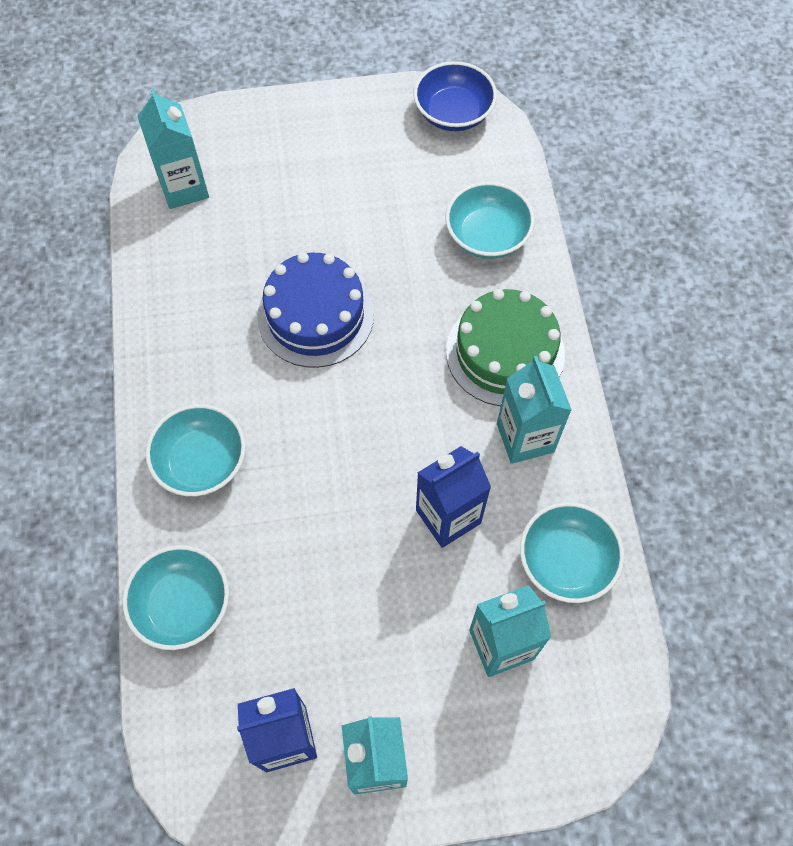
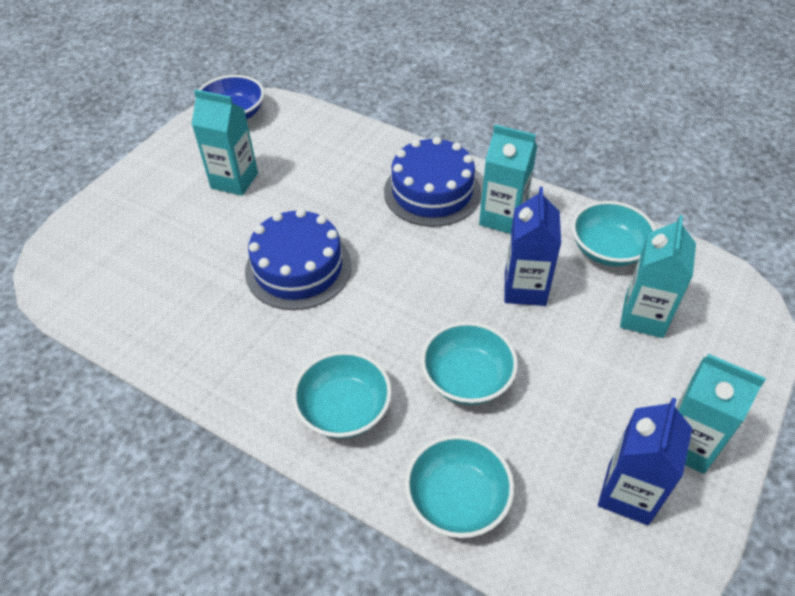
camera: 50 degrees left, 15 degrees down
turquoise carton [137,88,209,209] -> turquoise carton moved to [191,89,258,196]
turquoise bowl [445,182,535,259] -> turquoise bowl moved to [421,322,518,405]
green cake [446,289,565,406] -> blue cake [384,137,481,227]

